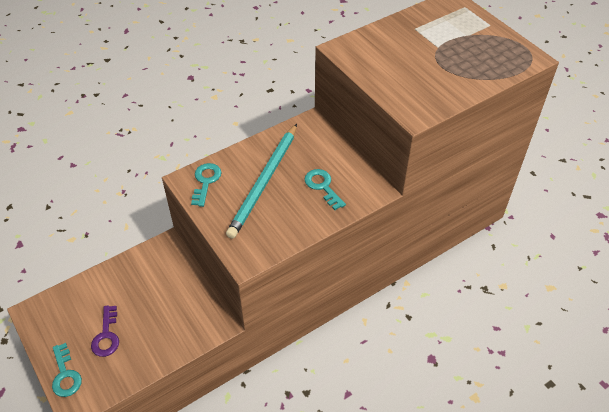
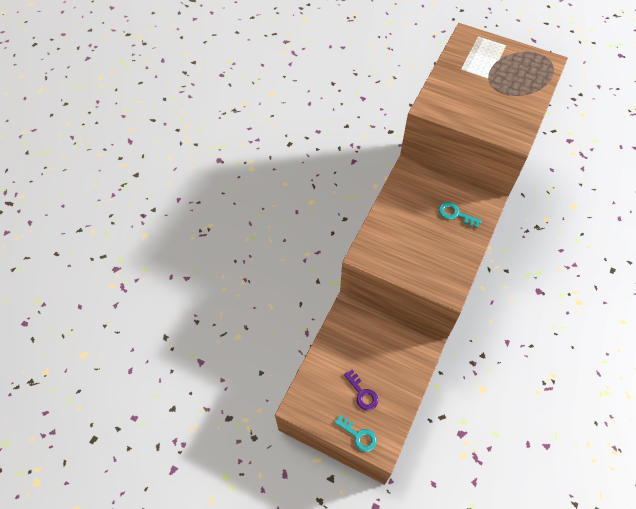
camera: 30 degrees left, 10 degrees up
turquoise key [191,163,222,207] -> none
turquoise pencil [226,124,297,239] -> none

